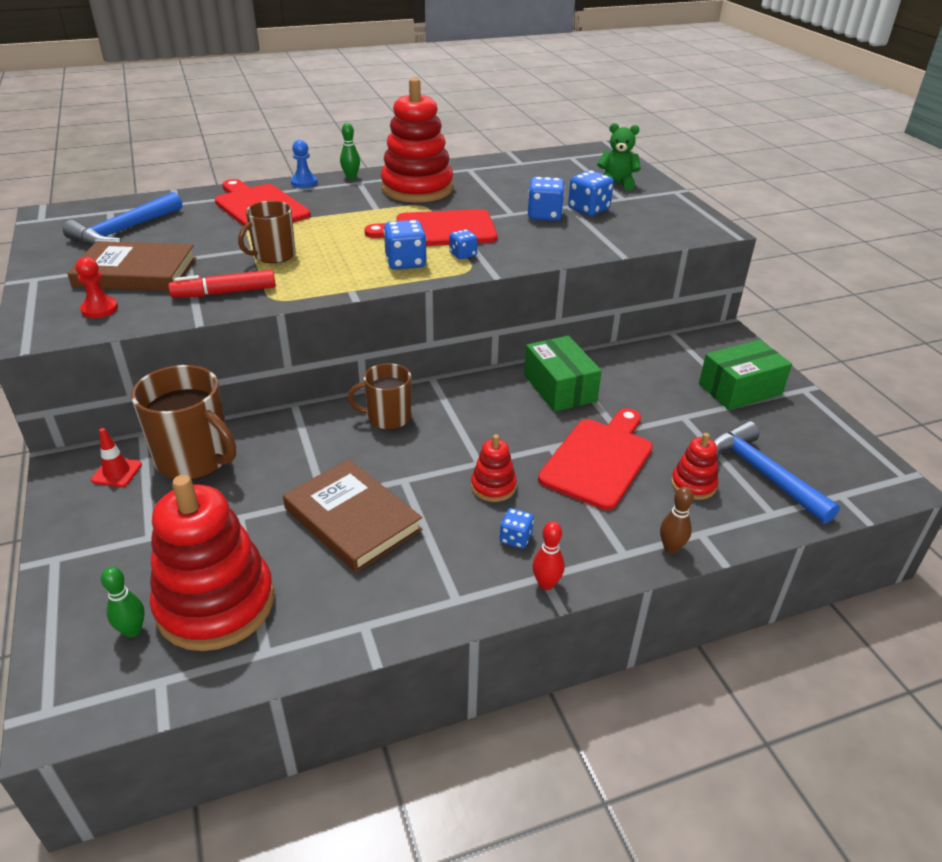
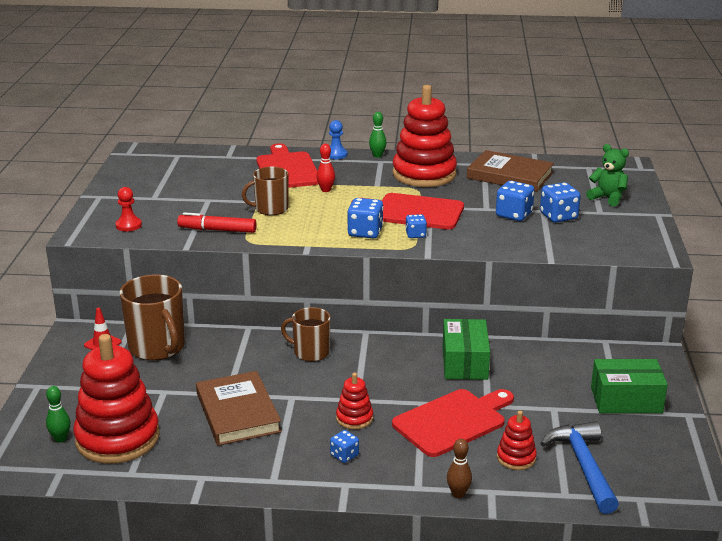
camera: 25 degrees right, 10 degrees down
blue hammer [62,192,182,246] -> none
brown book [67,241,196,291] -> brown book moved to [467,150,554,192]
red bowling pin [532,522,565,590] -> red bowling pin moved to [317,144,335,192]

